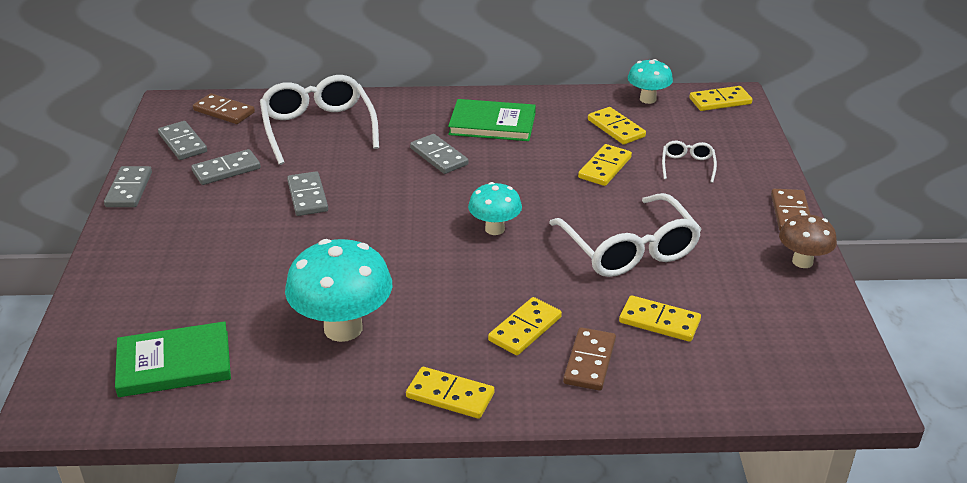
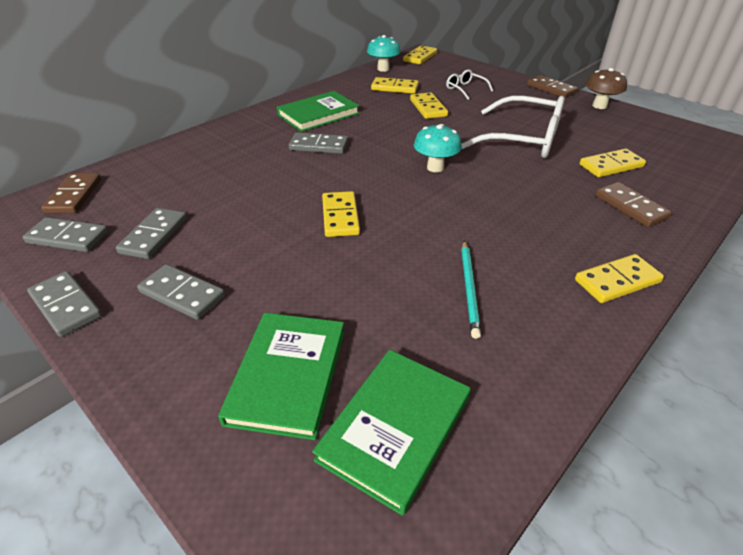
camera: 45 degrees left, 5 degrees up
brown domino [193,93,255,124] -> brown domino turned 75 degrees counterclockwise [41,173,101,213]
white glasses [260,75,379,165] -> none
turquoise mushroom [285,239,392,342] -> turquoise pencil [461,240,481,339]
grey domino [287,171,328,216] -> grey domino moved to [137,264,225,320]
yellow domino [488,297,562,355] -> yellow domino moved to [322,191,360,237]
none -> green book [218,313,345,440]

